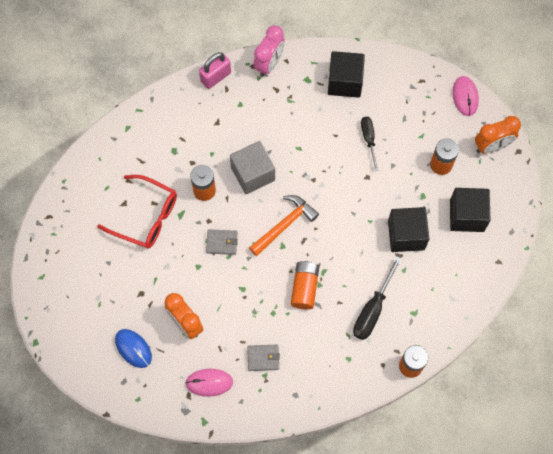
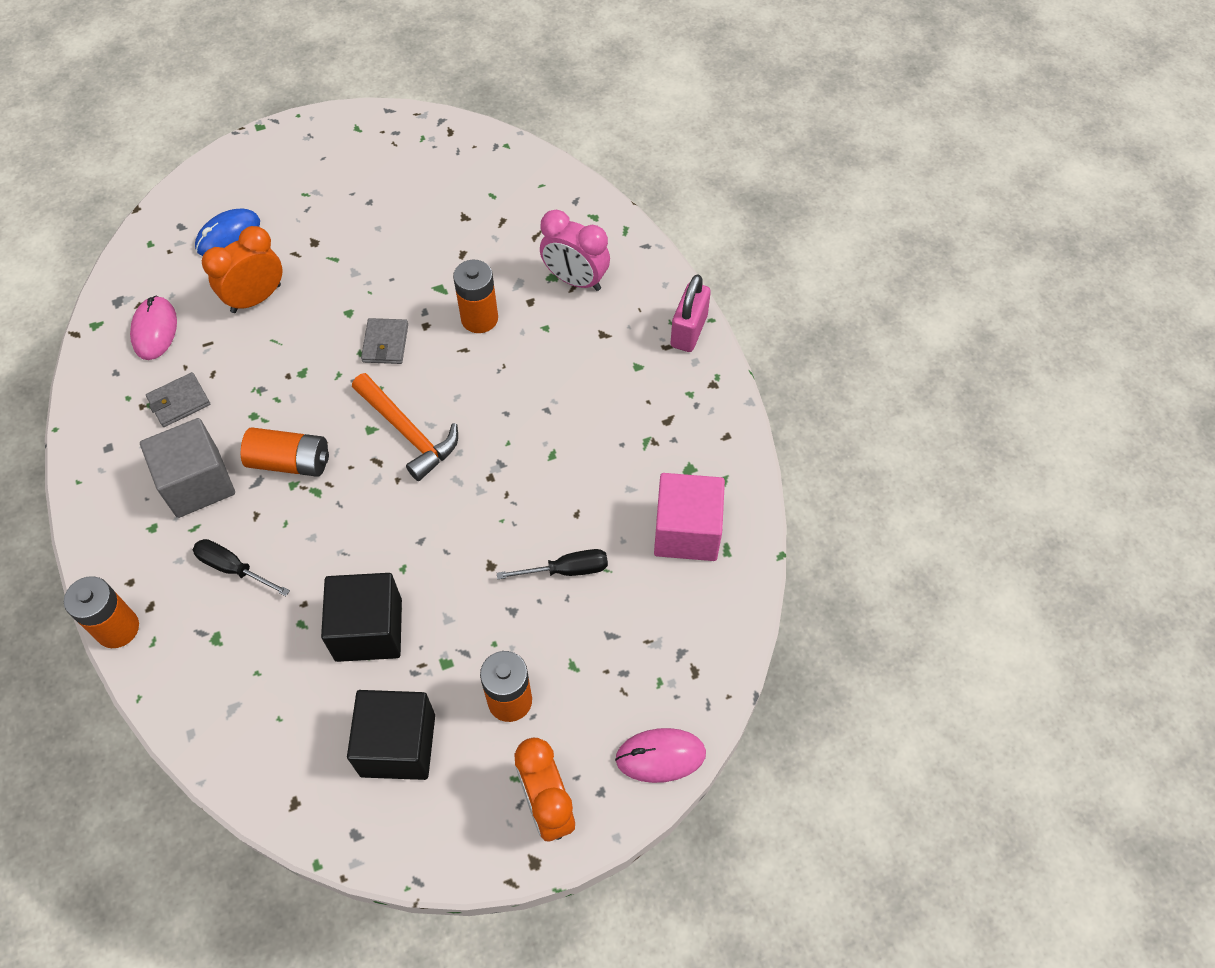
camera: 90 degrees right, 10 degrees down
red glasses [97,175,177,249] -> none
pink padlock [199,52,231,89] -> pink padlock turned 60 degrees clockwise [670,274,711,352]
grey cube [230,141,275,194] -> grey cube moved to [140,418,235,518]
grey wallet [247,344,280,371] -> grey wallet turned 60 degrees clockwise [146,372,210,427]
pink clock [253,26,285,77] -> pink clock moved to [540,210,610,291]
black cube [328,51,365,98] -> pink cube [654,473,725,561]
black screwdriver [353,256,402,340] -> black screwdriver [193,539,290,596], size x0.66

